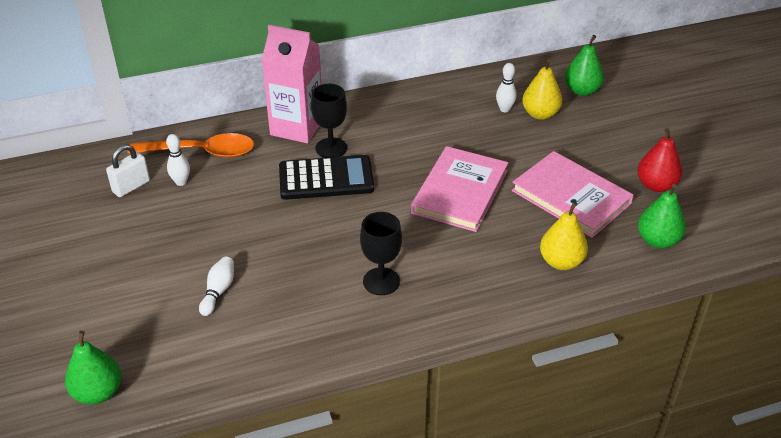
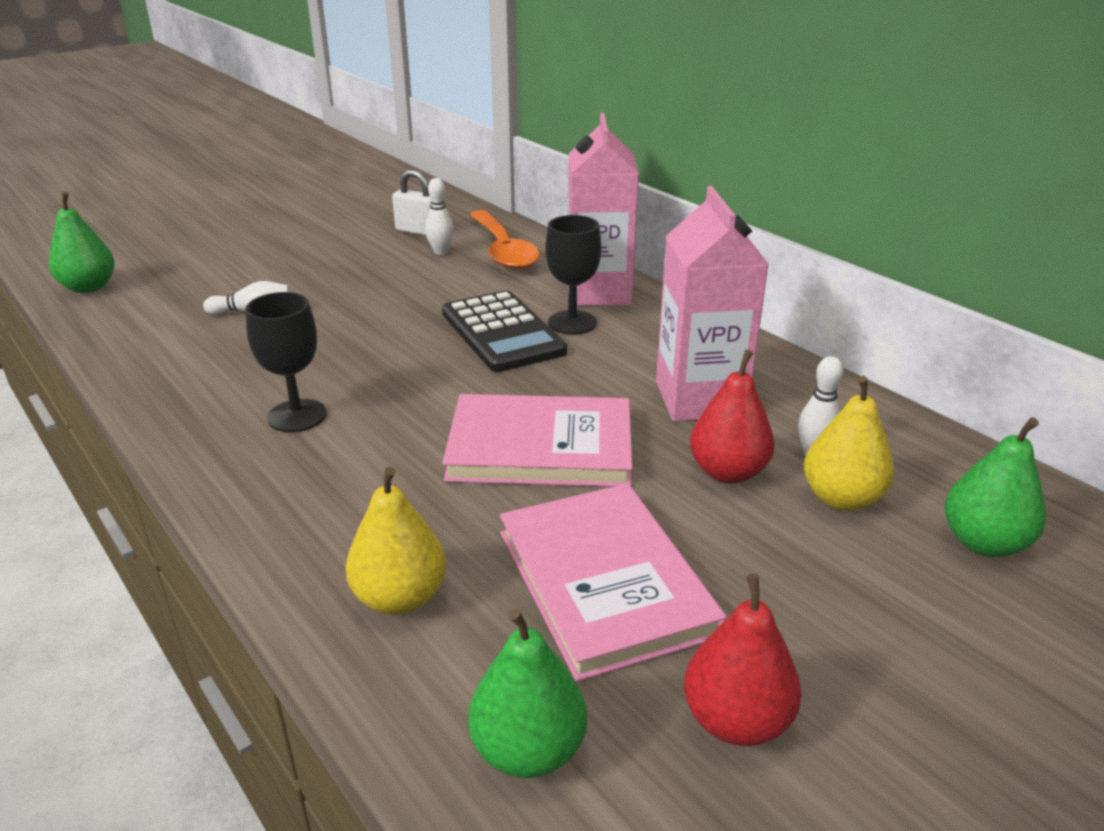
camera: 70 degrees right, 10 degrees down
pink book [512,151,634,238] -> pink book turned 45 degrees counterclockwise [500,483,727,682]
none -> pink carton [656,186,769,421]
none -> red pear [690,350,775,484]

